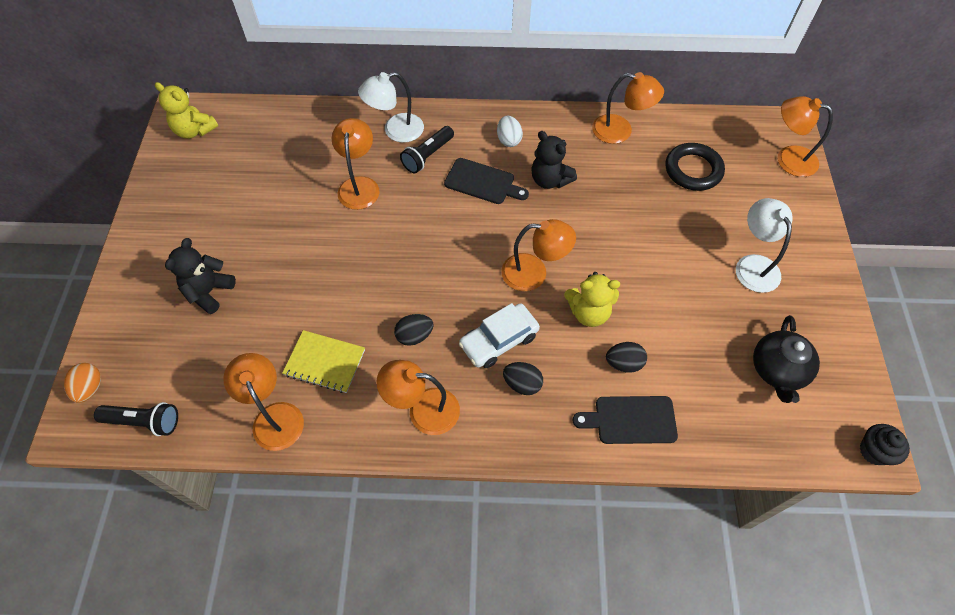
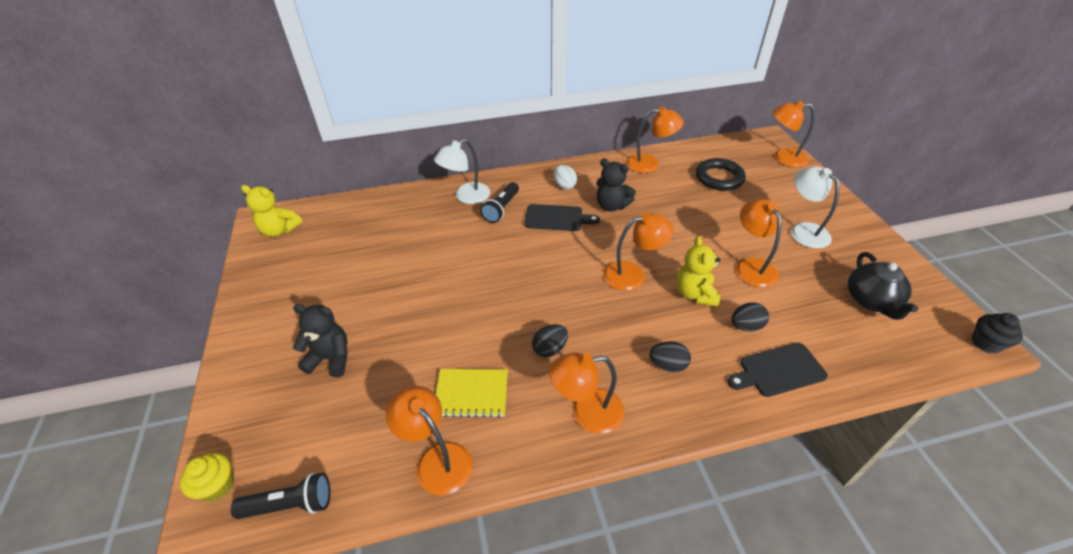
camera: 15 degrees left, 15 degrees down
orange egg [64,363,101,403] -> yellow cupcake [180,453,234,502]
black teddy bear [165,238,236,314] -> black teddy bear turned 90 degrees clockwise [293,304,348,377]
orange lamp [332,118,380,210] -> orange lamp moved to [736,199,782,288]
white car [459,303,540,368] -> none
yellow teddy bear [564,272,620,327] -> yellow teddy bear turned 105 degrees clockwise [676,236,721,307]

